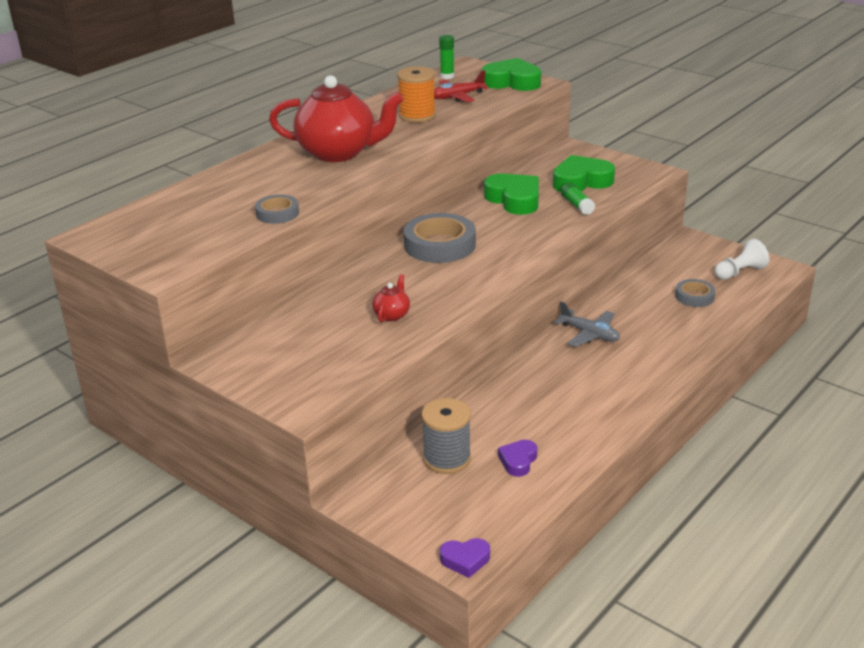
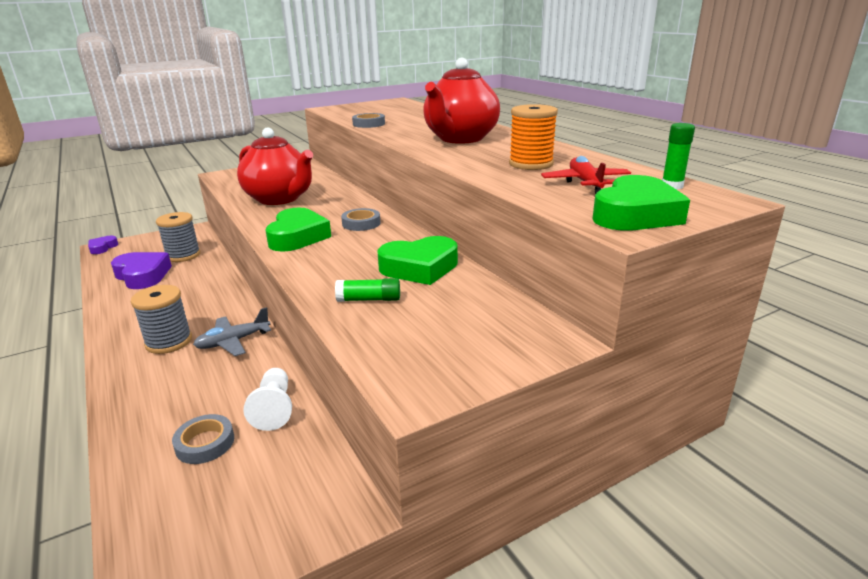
camera: 110 degrees right, 5 degrees down
red teapot [372,274,410,322] -> red teapot [237,128,313,205], size x2.41
grey tape [404,213,476,263] -> grey tape [341,208,381,231], size x0.55
purple heart [498,440,537,477] -> purple heart [111,252,172,289], size x1.84
green heart [553,155,615,191] -> green heart moved to [266,208,331,252]
white pawn [715,239,769,280] -> white pawn moved to [243,368,292,431]
none -> grey spool [131,285,192,354]

